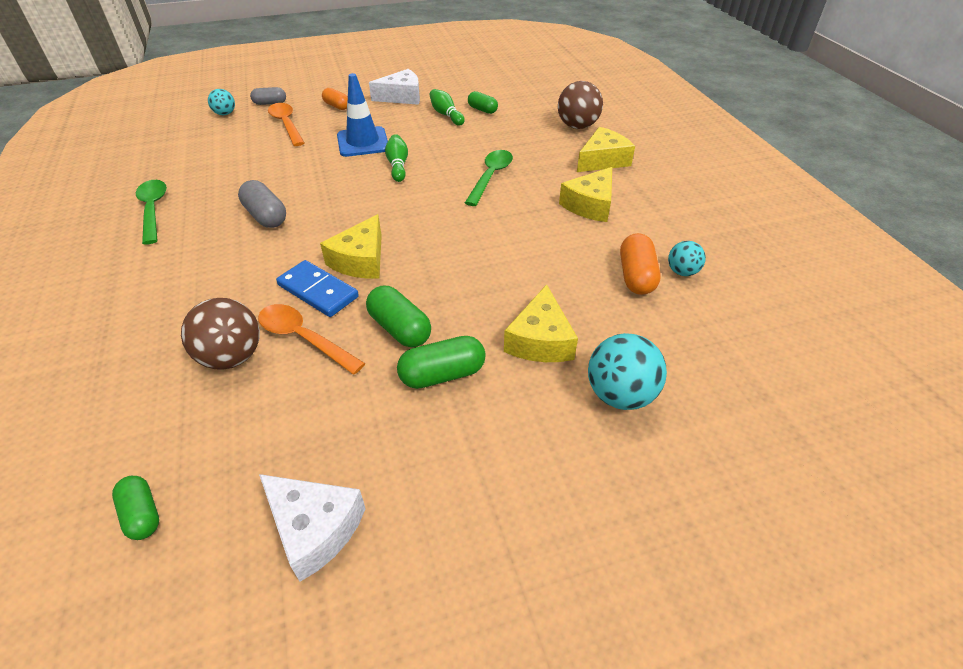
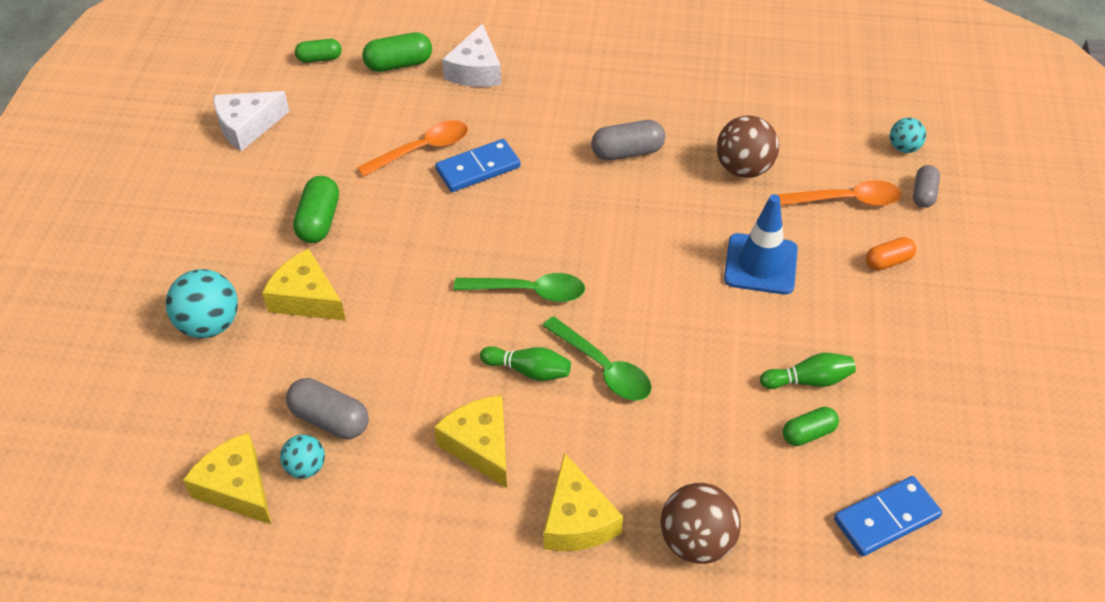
camera: 115 degrees right, 5 degrees up
green spoon [136,180,167,245] -> green spoon moved to [454,273,585,302]
brown ball [181,298,260,370] -> brown ball moved to [716,116,779,178]
yellow cheese [320,214,382,279] -> yellow cheese moved to [183,432,271,524]
green capsule [366,286,431,348] -> green capsule moved to [362,32,432,72]
white cheese [369,69,420,105] -> white cheese moved to [442,23,501,87]
green bowling pin [385,134,408,182] -> green bowling pin moved to [480,346,571,381]
orange capsule [620,233,661,295] -> grey capsule [286,378,369,439]
none -> blue domino [834,476,942,557]

